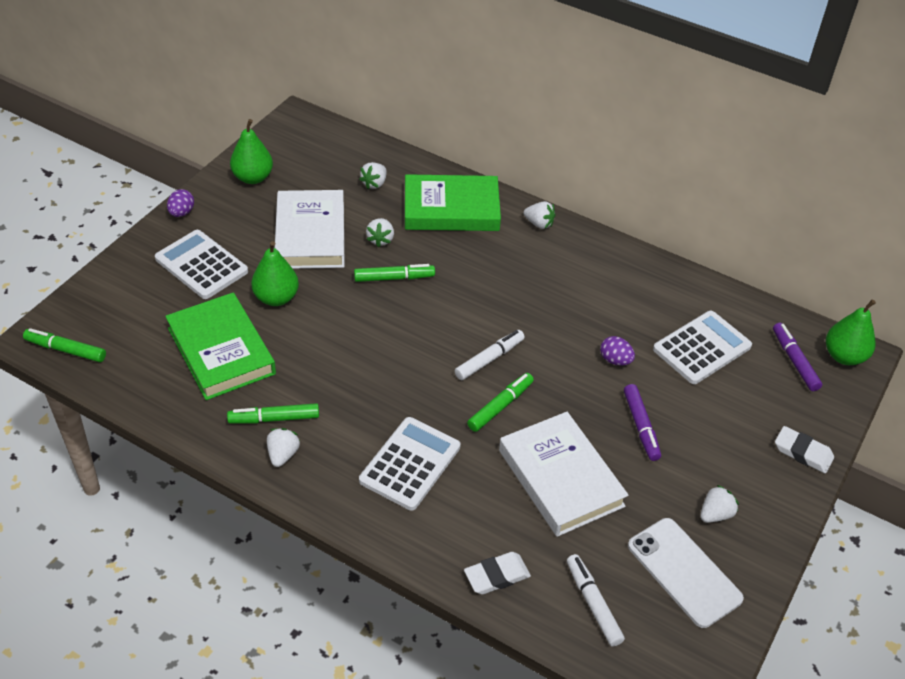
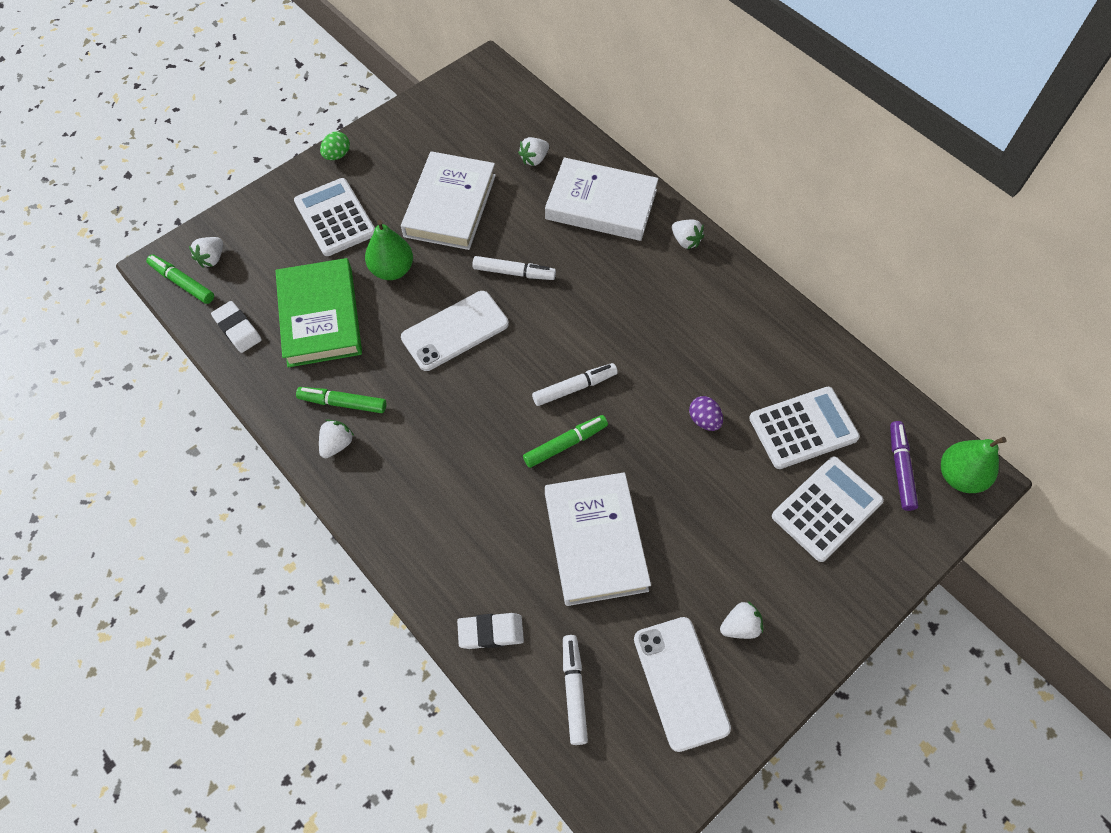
camera: 20 degrees right, 15 degrees up
purple egg [167,189,194,217] -> green egg [320,132,350,160]
green pear [230,119,273,184] -> none
green marker [354,264,435,282] -> white marker [472,256,556,280]
white calculator [359,417,461,511] -> white calculator moved to [772,457,884,562]
white strawberry [366,218,394,248] -> white strawberry moved to [189,237,223,268]
green book [405,174,501,231] -> white book [545,157,659,241]
purple marker [624,384,661,461] -> none
white eraser [775,426,834,473] -> white eraser moved to [211,301,262,353]
none -> white phone [401,291,509,371]

